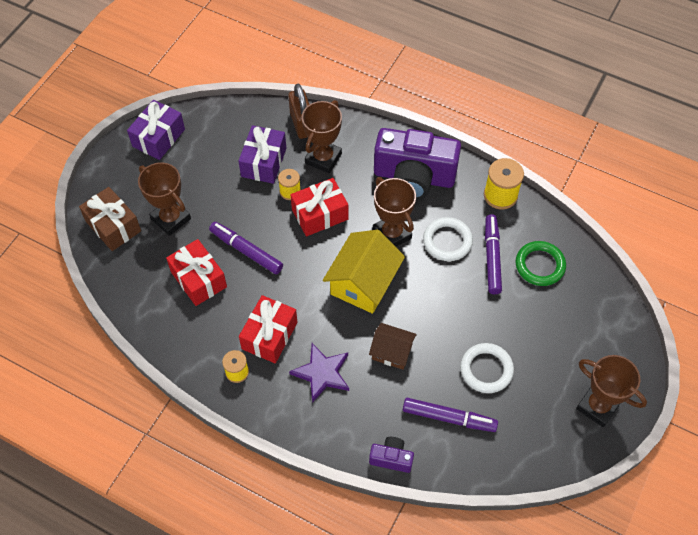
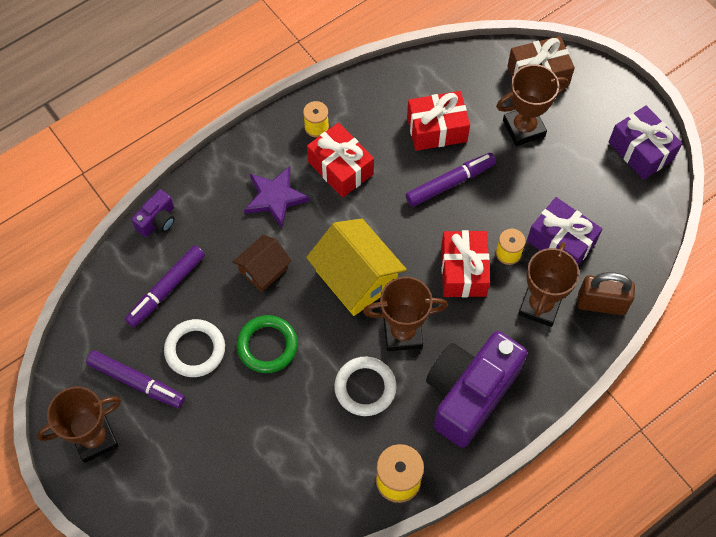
camera: 115 degrees right, 5 degrees up
brown trophy [302,100,342,173] -> brown trophy turned 60 degrees clockwise [518,242,579,327]
purple marker [485,214,502,294] -> purple marker moved to [86,350,185,408]
green ring [515,241,566,286] -> green ring moved to [237,315,298,373]

